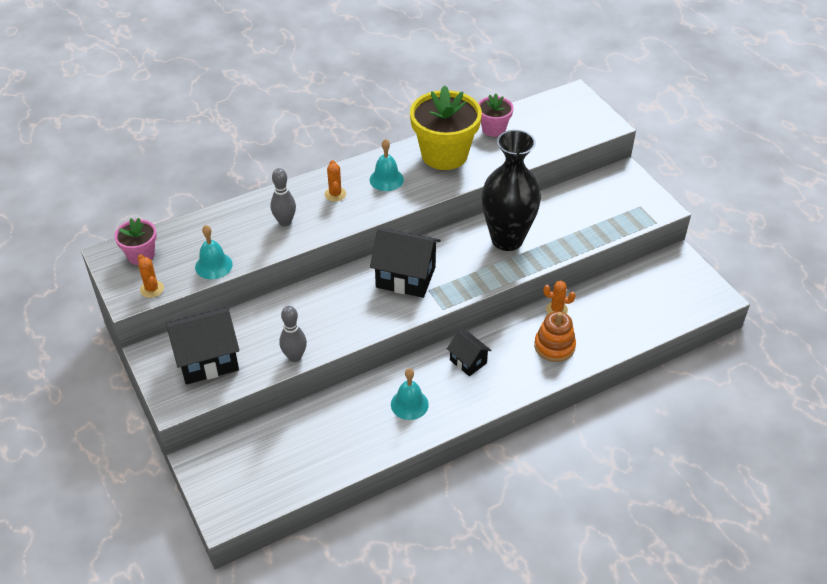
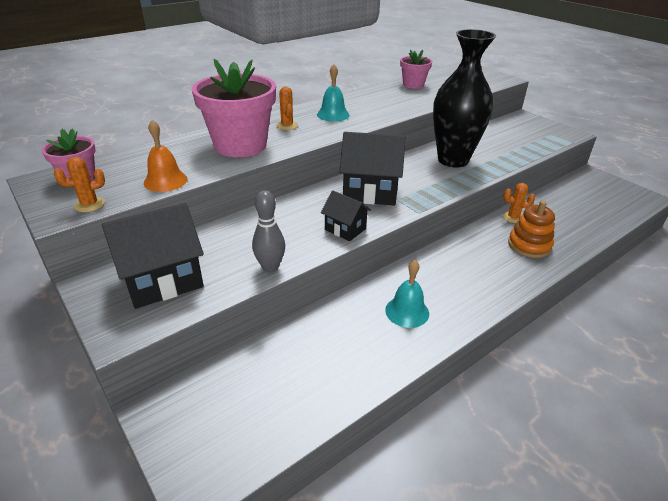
camera: 10 degrees left, 10 degrees down
orange cactus [138,254,164,298] -> orange cactus turned 75 degrees counterclockwise [54,157,105,212]
turquoise bell [195,225,233,279] -> orange bell [144,120,187,192]
grey bowling pin [271,168,296,226] -> pink flower pot [192,59,276,157]
yellow flower pot [410,85,482,170] -> none
black house [447,331,492,376] -> black house moved to [321,190,371,241]

